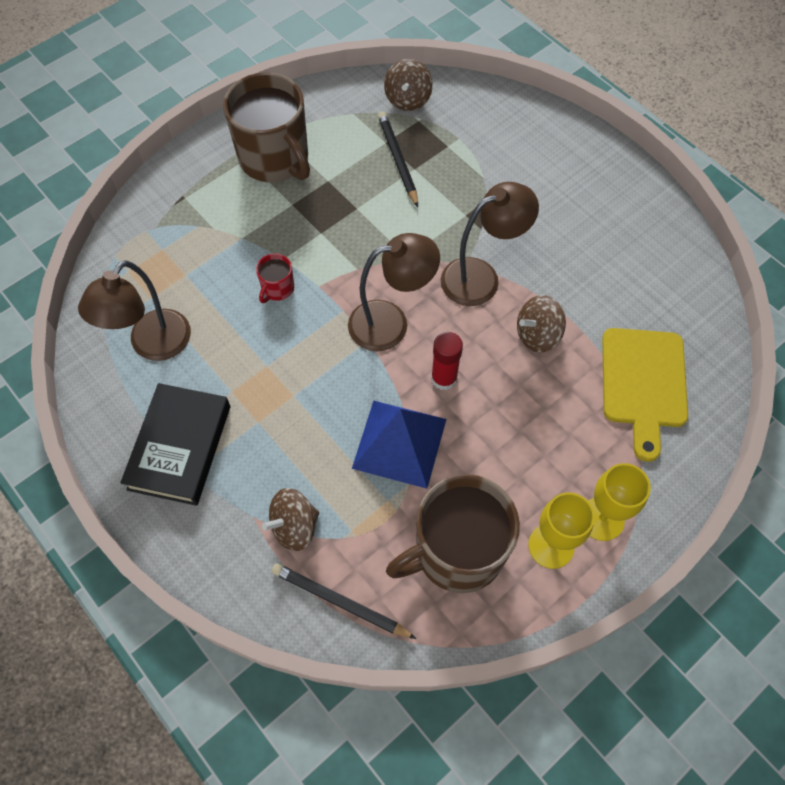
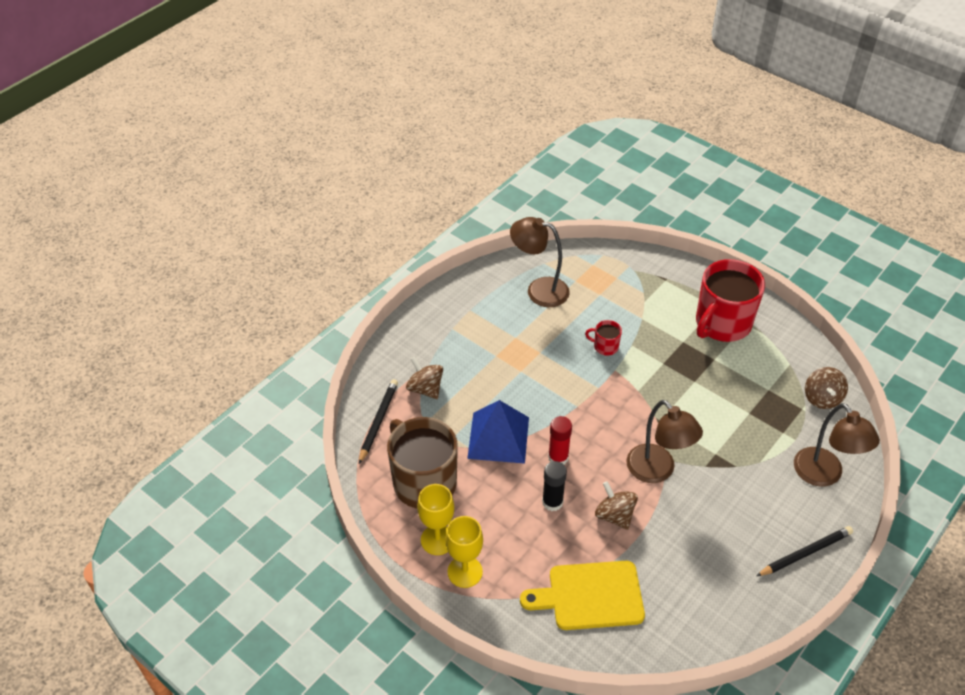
camera: 80 degrees right, 15 degrees down
black book [120,383,231,506] -> none
brown mug [223,72,310,182] -> red mug [696,259,765,342]
brown lamp [348,233,440,351] -> brown lamp moved to [794,403,880,487]
black pencil [378,111,418,207] -> black pencil moved to [756,526,853,576]
brown spinning top [384,59,433,111] -> brown spinning top turned 90 degrees counterclockwise [805,367,848,409]
none -> black glue stick [542,461,567,511]

